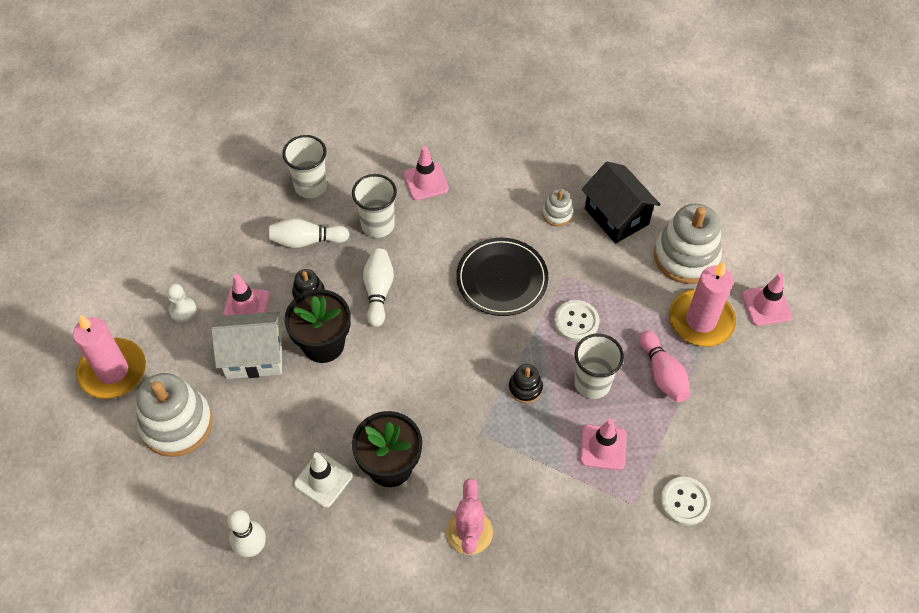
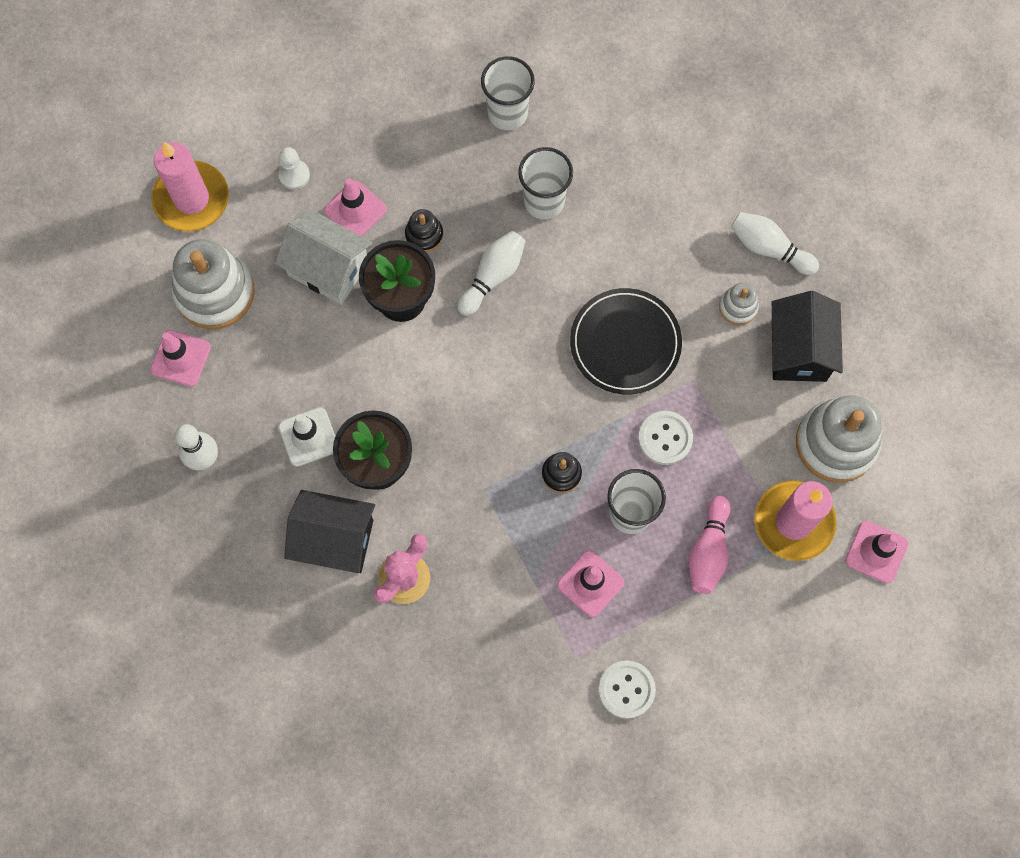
camera: 35 degrees right, 15 degrees up
white bowling pin [269,218,350,248] -> white bowling pin moved to [731,212,819,275]
pink traffic cone [404,146,449,200] -> pink traffic cone moved to [150,330,211,387]
none -> black house [284,490,375,573]

